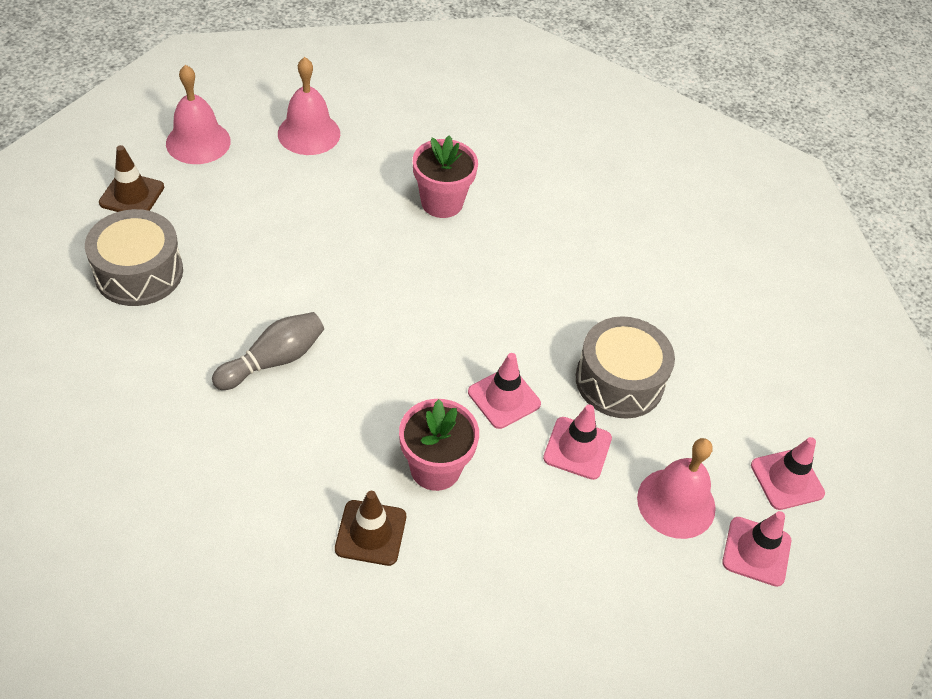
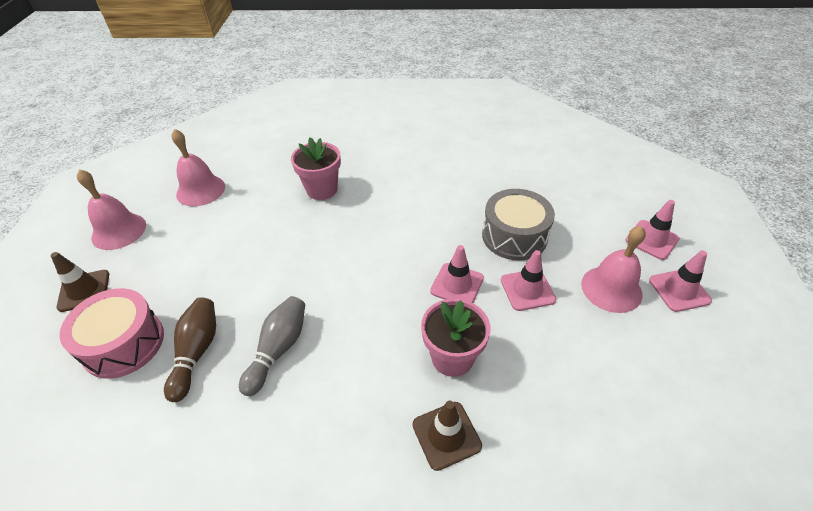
camera: 25 degrees left, 5 degrees down
grey drum [85,209,183,306] -> pink drum [60,288,164,379]
none -> brown bowling pin [164,297,216,402]

